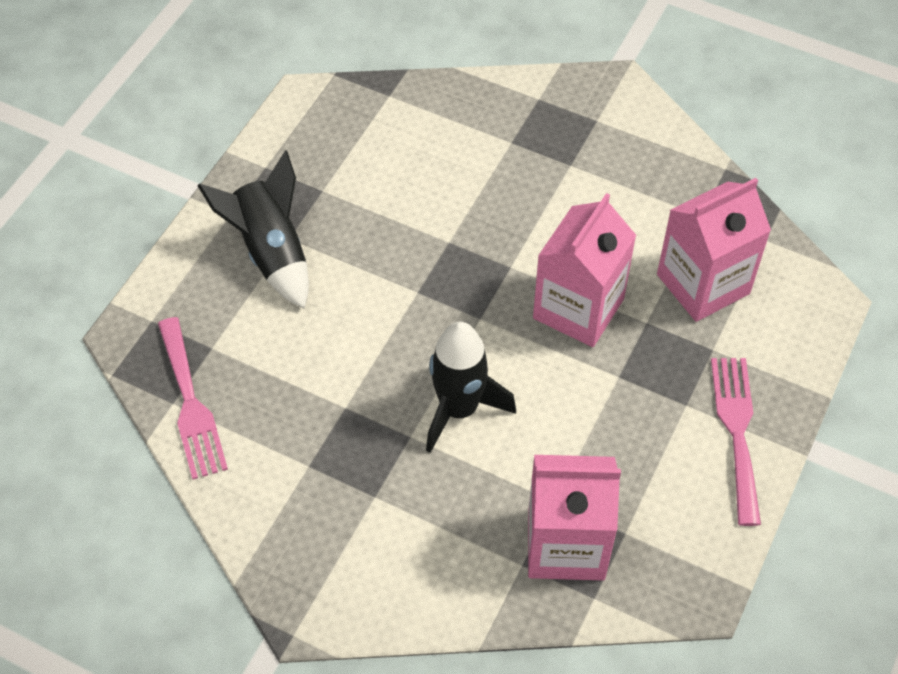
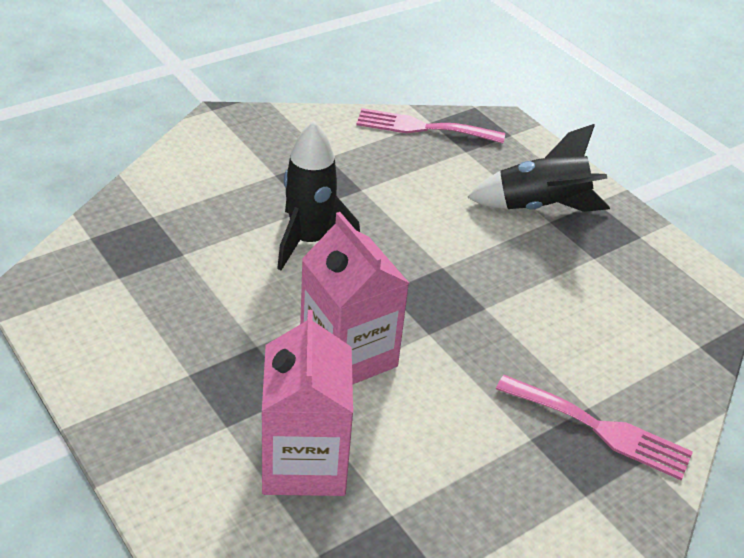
camera: 115 degrees right, 15 degrees down
pink carton [528,455,621,580] -> none
pink fork [711,358,761,526] -> pink fork moved to [496,375,693,481]

